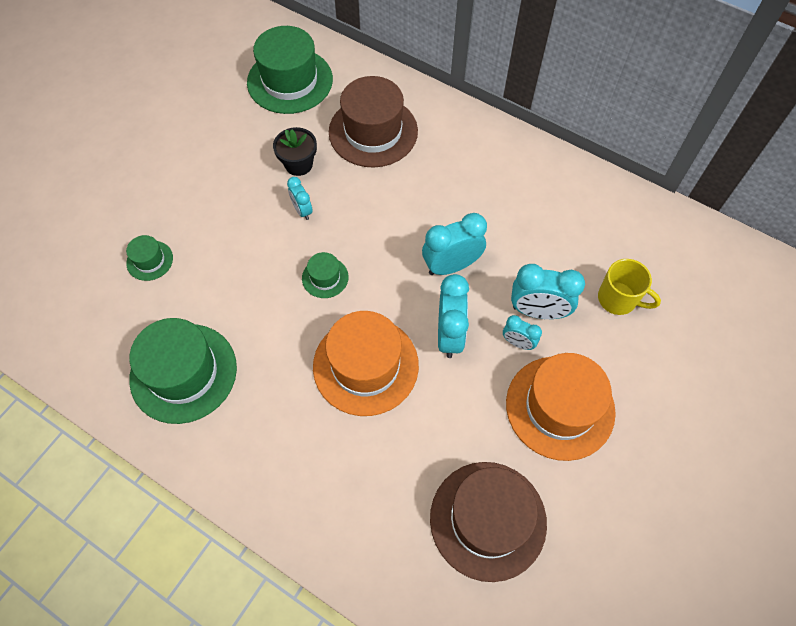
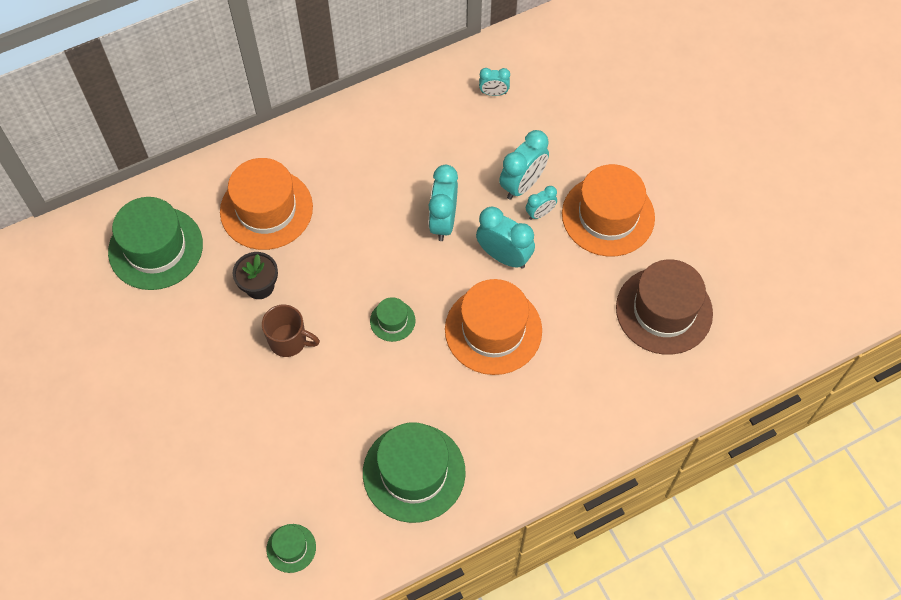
camera: 60 degrees left, 0 degrees up
green hat [126,235,173,281] -> green hat moved to [267,524,316,573]
turquoise clock [287,177,313,220] -> turquoise clock moved to [479,68,510,96]
brown hat [329,76,418,167] -> orange hat [220,158,313,250]
yellow mug [598,259,661,315] -> none
none -> brown mug [262,305,320,357]

